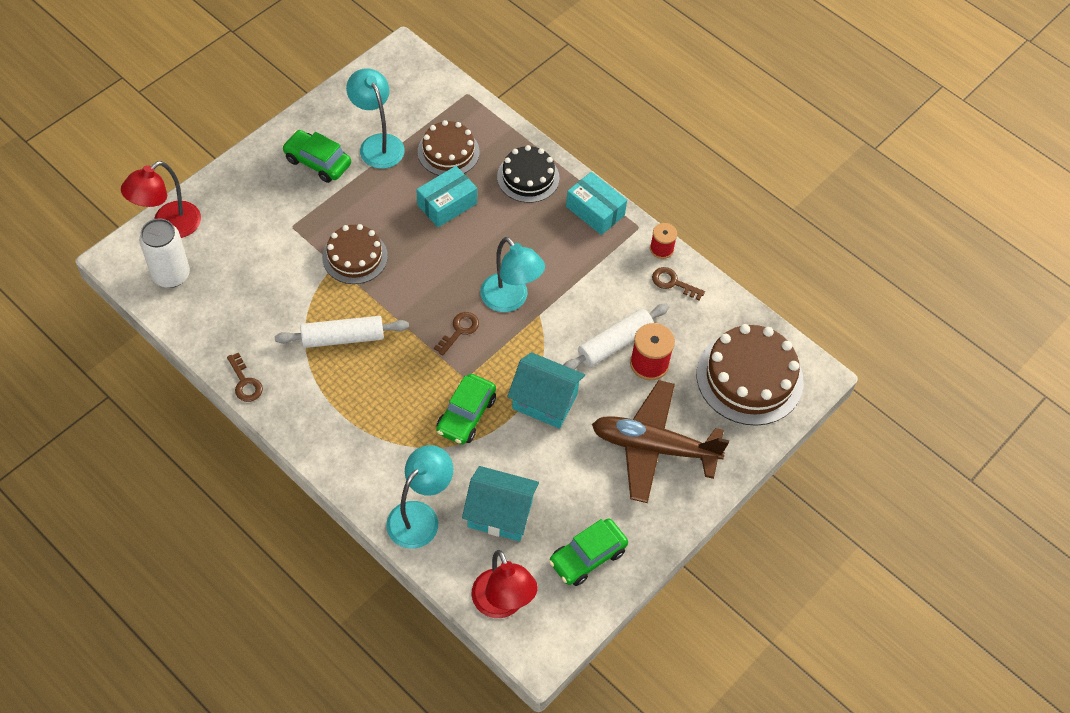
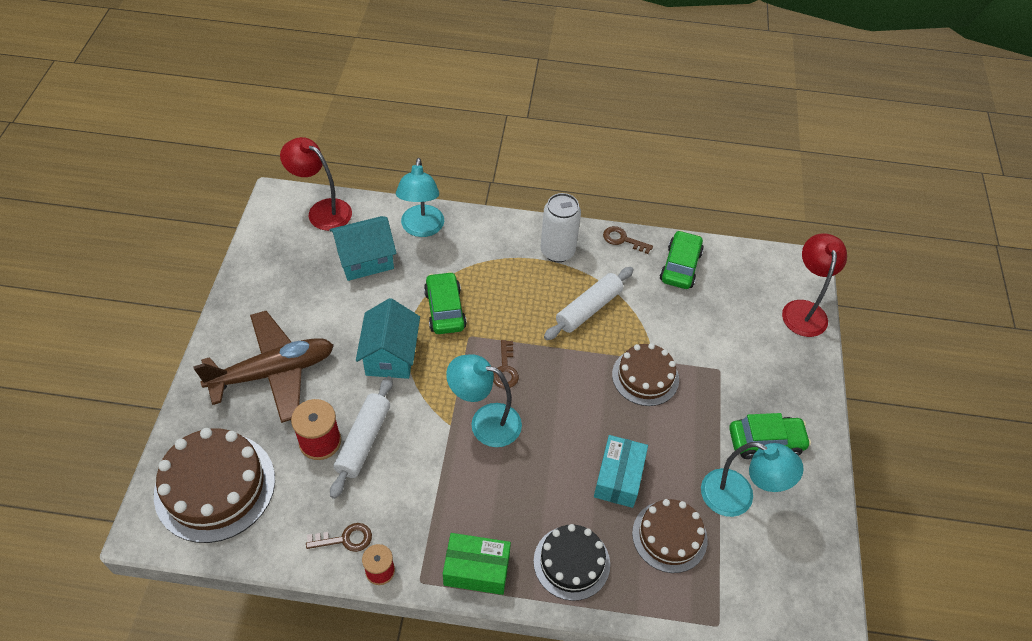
camera: 145 degrees right, 5 degrees down
white can [139,219,190,288] -> white can moved to [540,193,581,262]
turquoise house [507,352,585,429] -> turquoise house turned 75 degrees counterclockwise [356,298,420,379]
green car [549,518,628,586] -> green car moved to [660,230,704,289]
turquoise box [566,172,627,235] -> green box [443,533,511,595]

